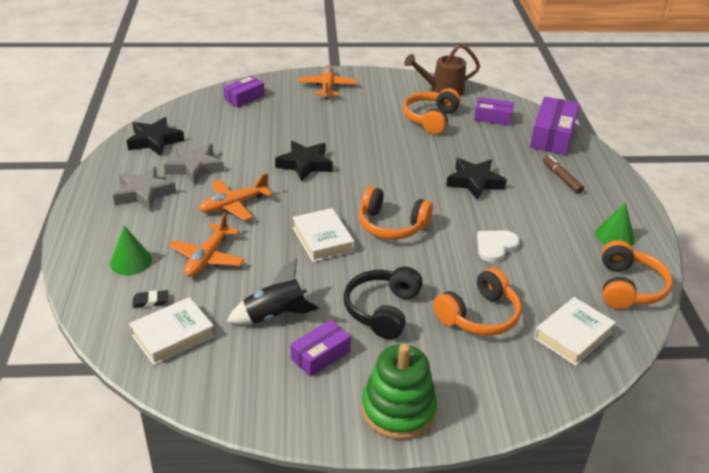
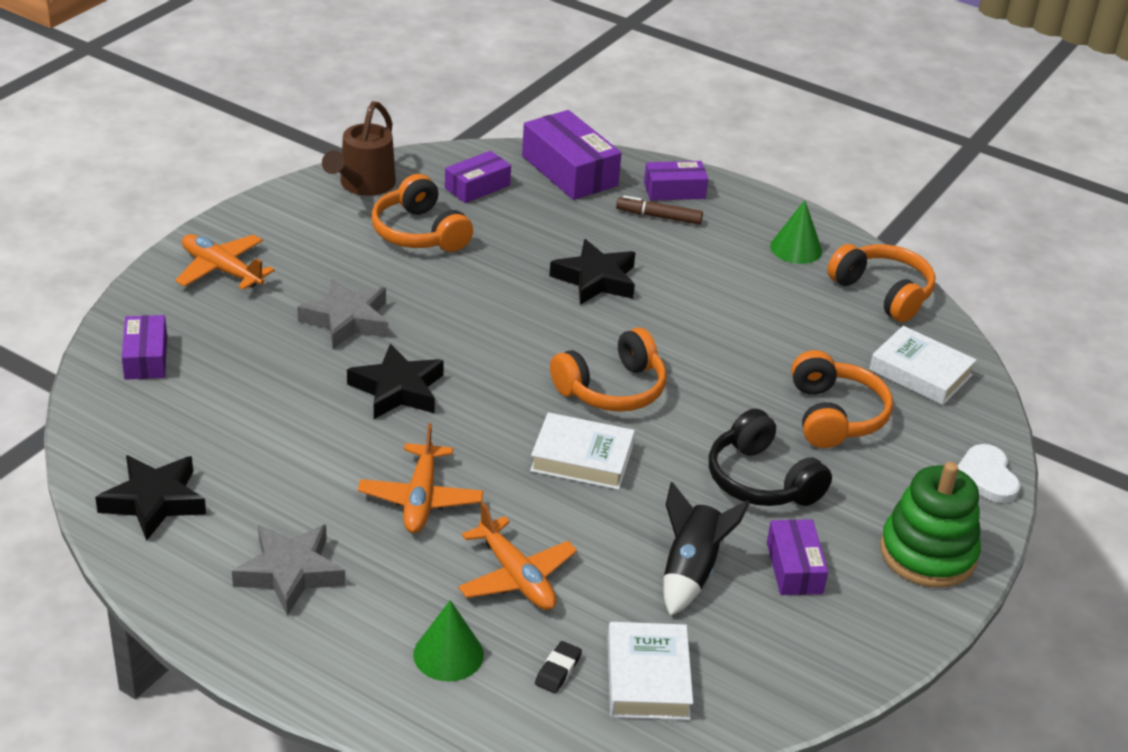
camera: 55 degrees left, 0 degrees up
grey star [164,144,224,185] -> grey star moved to [297,279,388,349]
white heart [477,231,520,263] -> white heart moved to [958,444,1021,503]
white book [534,297,616,366] -> white book turned 45 degrees counterclockwise [869,326,977,405]
none -> purple box [644,161,708,201]

